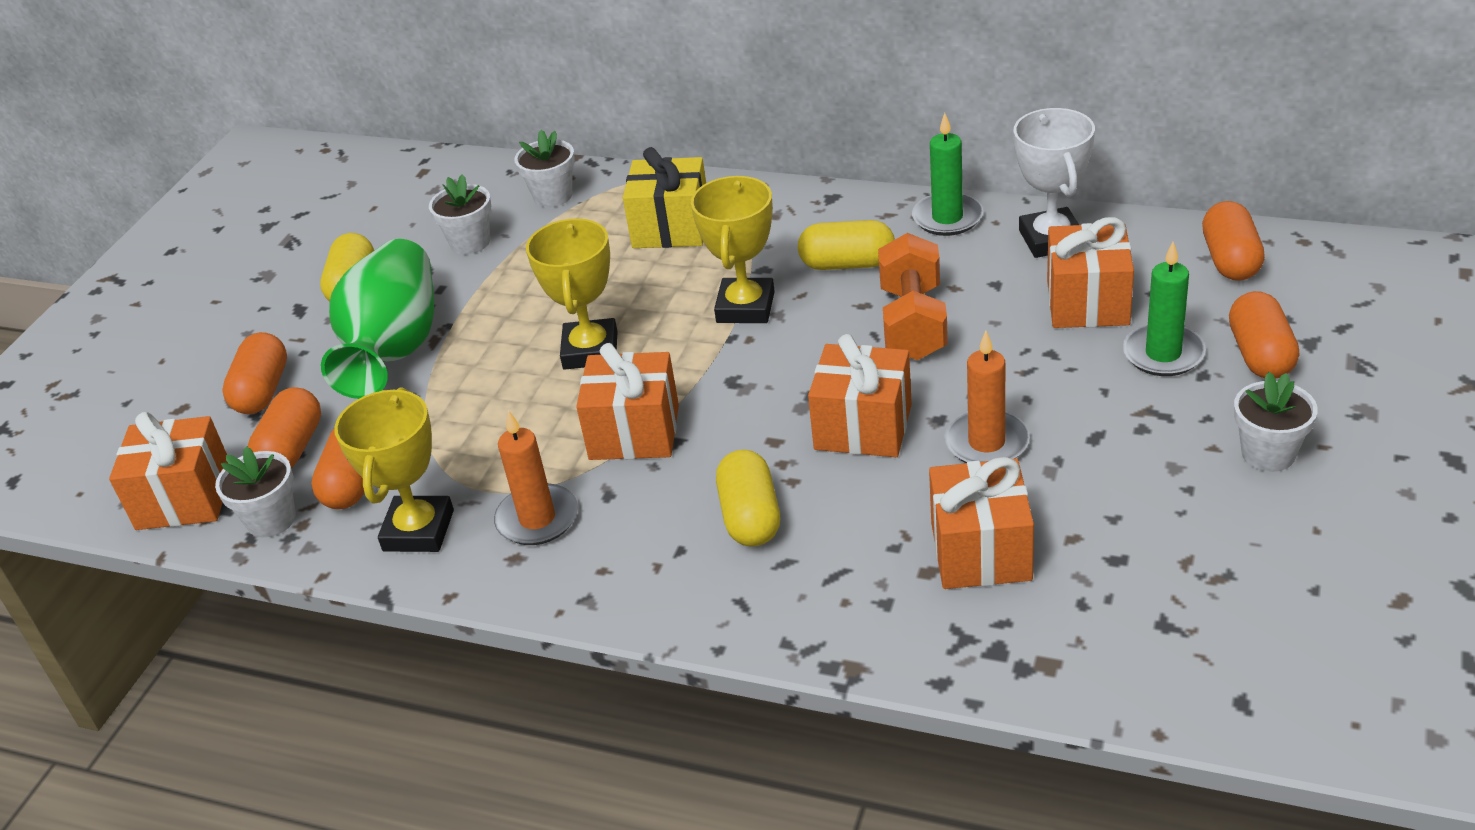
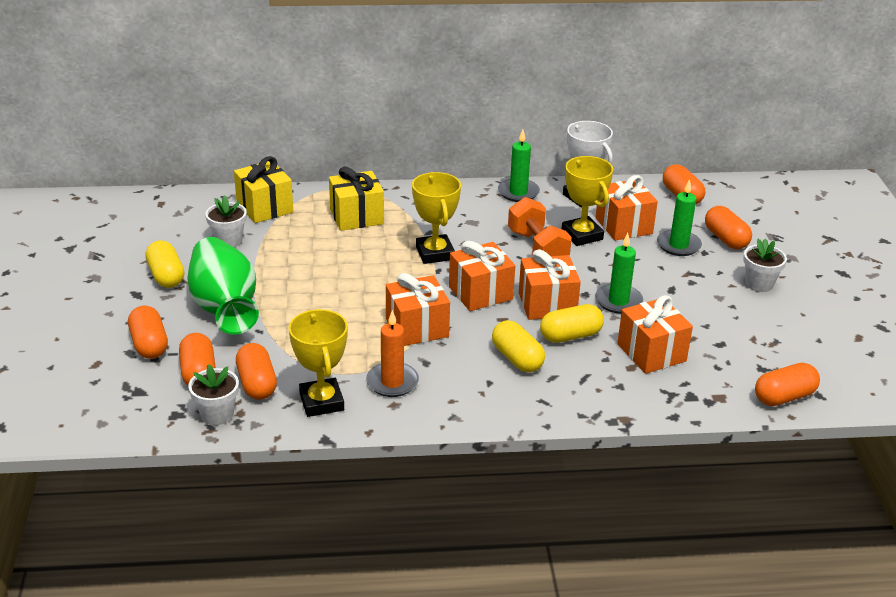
camera: 30 degrees left, 5 degrees down
orange gift [109,412,227,530] -> orange gift moved to [449,241,515,311]
white flower pot [514,130,575,207] -> yellow gift [234,156,293,223]
yellow trophy [526,218,618,369] -> yellow trophy moved to [562,156,613,246]
yellow capsule [798,220,895,270] -> yellow capsule moved to [540,304,604,343]
orange candle [944,331,1030,463] -> green candle [595,233,643,314]
none -> orange capsule [755,363,820,406]

